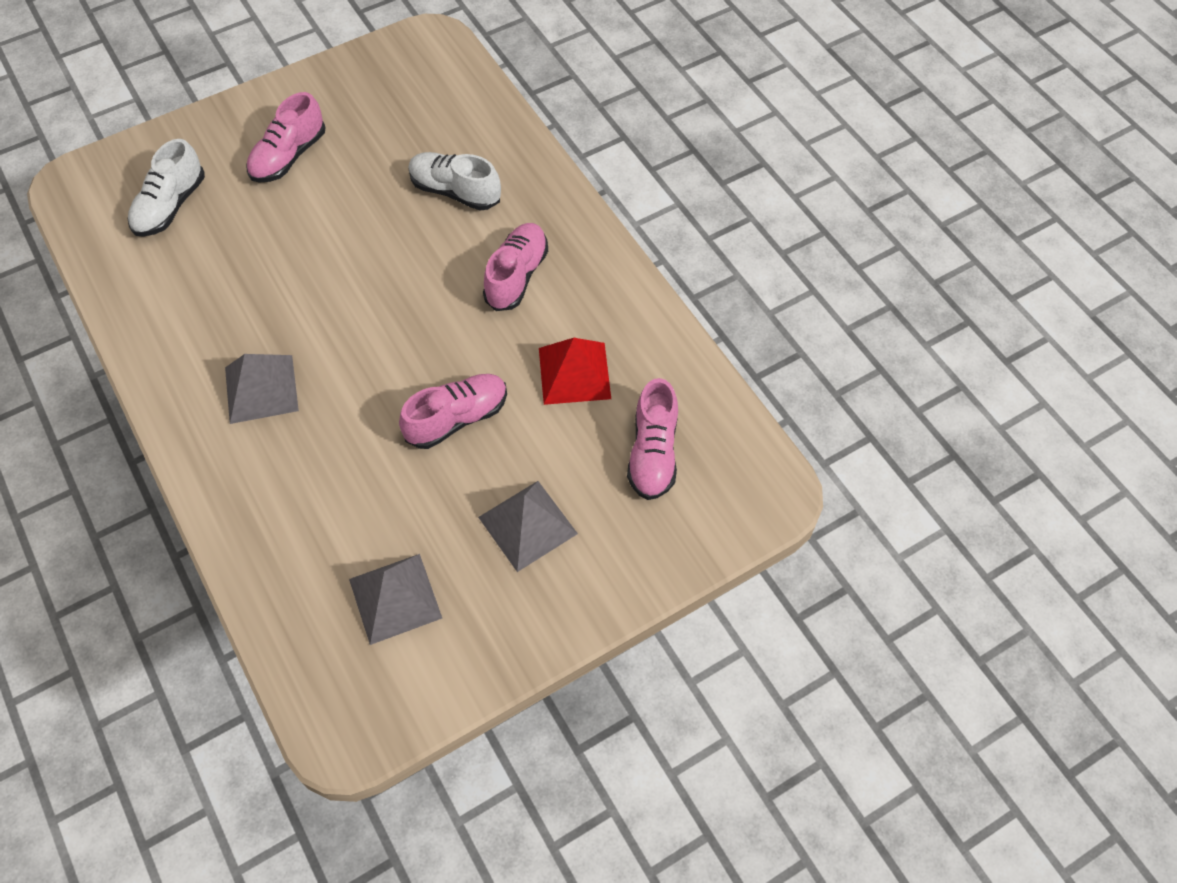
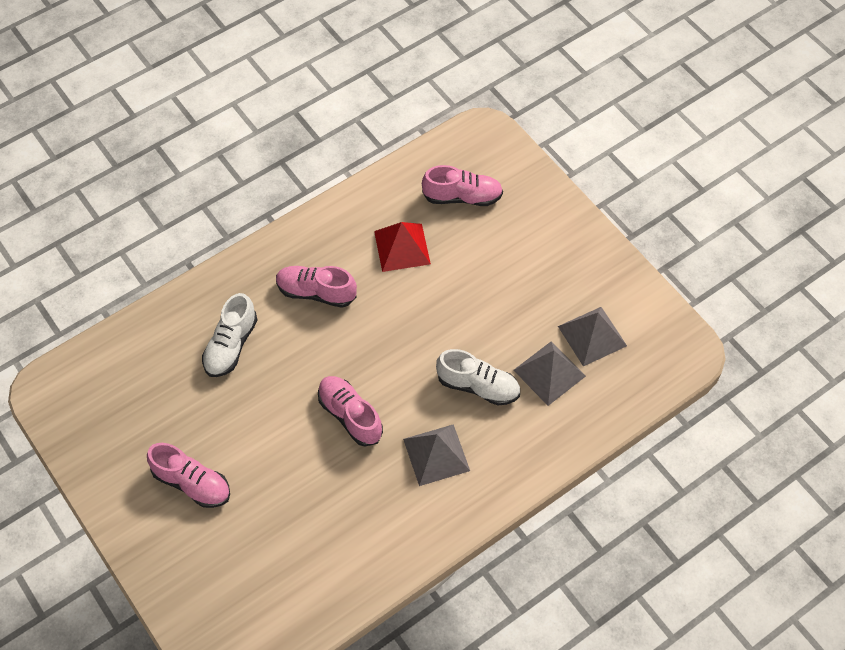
camera: 95 degrees left, 0 degrees up
white shoe [128,139,205,237] -> white shoe moved to [436,349,520,406]
pink shoe [399,374,507,449] -> pink shoe moved to [318,376,383,446]
grey pyramid [478,481,578,572] -> grey pyramid moved to [514,341,586,406]

